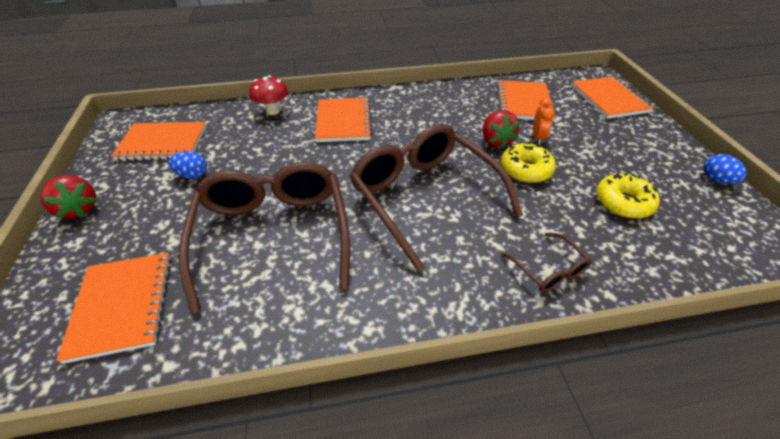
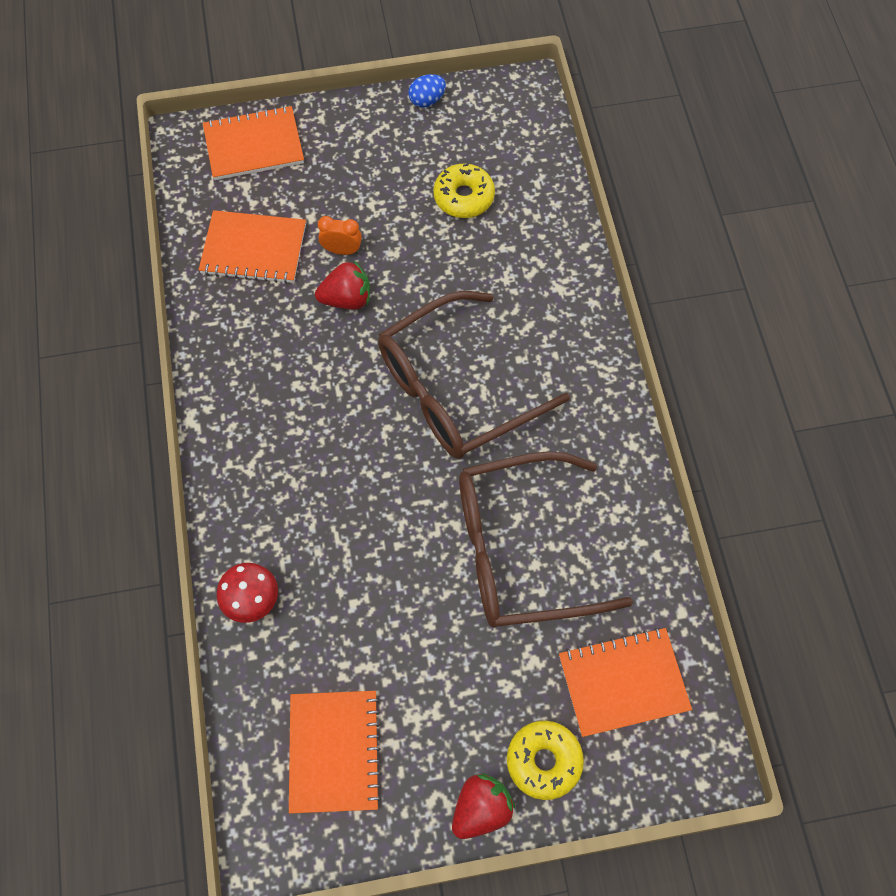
camera: 90 degrees left, 20 degrees up
blue egg [169,151,207,178] -> none
orange notebook [315,98,373,142] -> none
yellow donut [501,142,556,183] -> yellow donut moved to [507,721,584,800]
brown glasses [501,233,592,293] -> none

